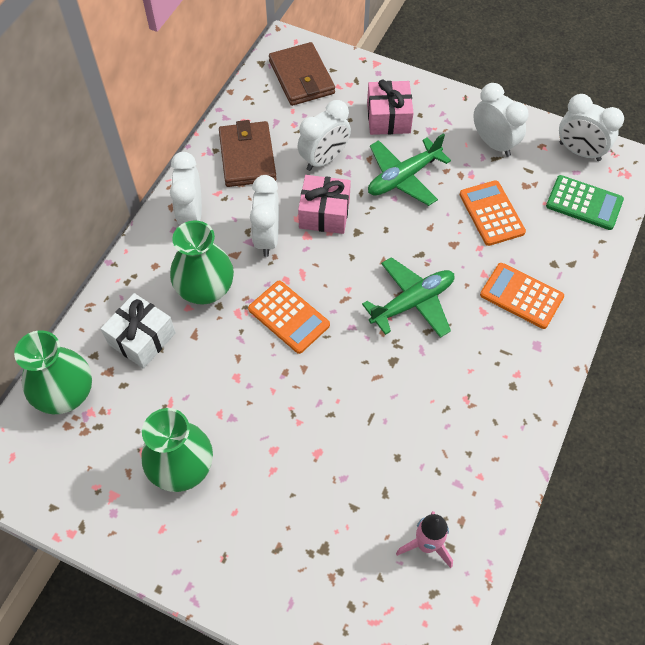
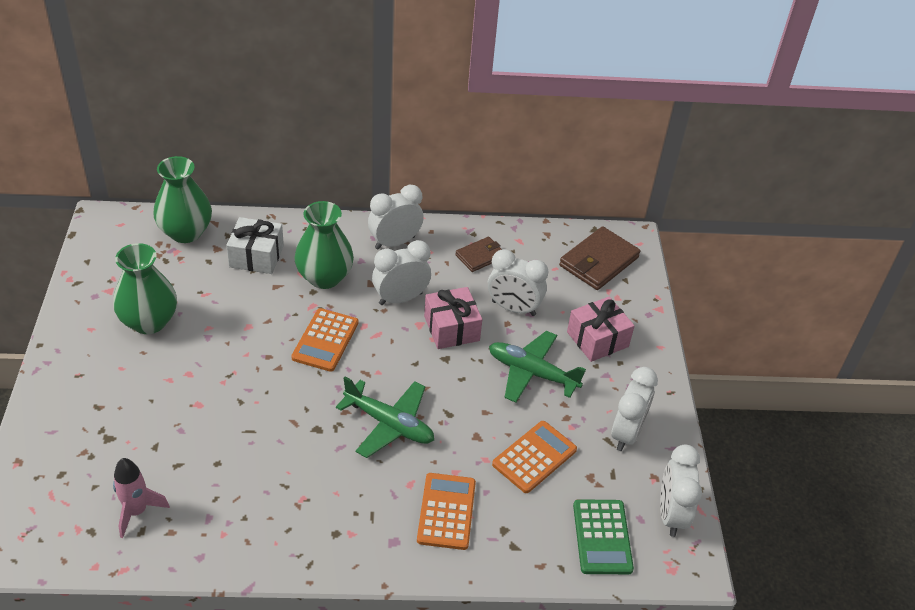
camera: 60 degrees right, 15 degrees down
brown wallet [219,120,277,187] -> brown wallet [455,237,502,272], size x0.59

